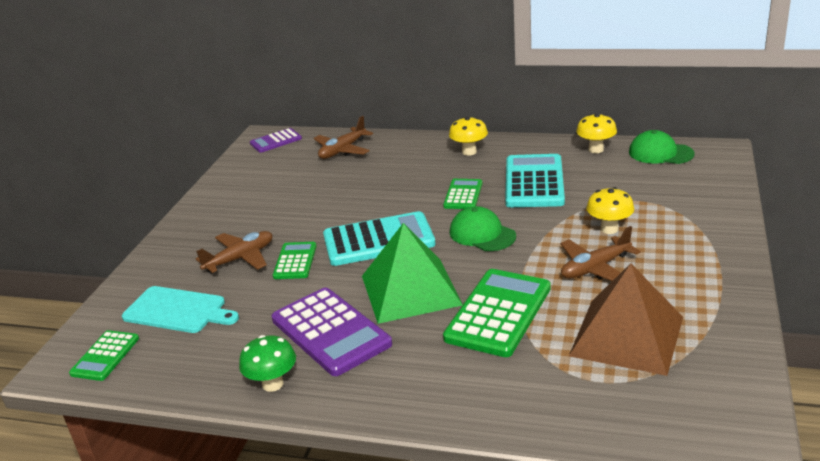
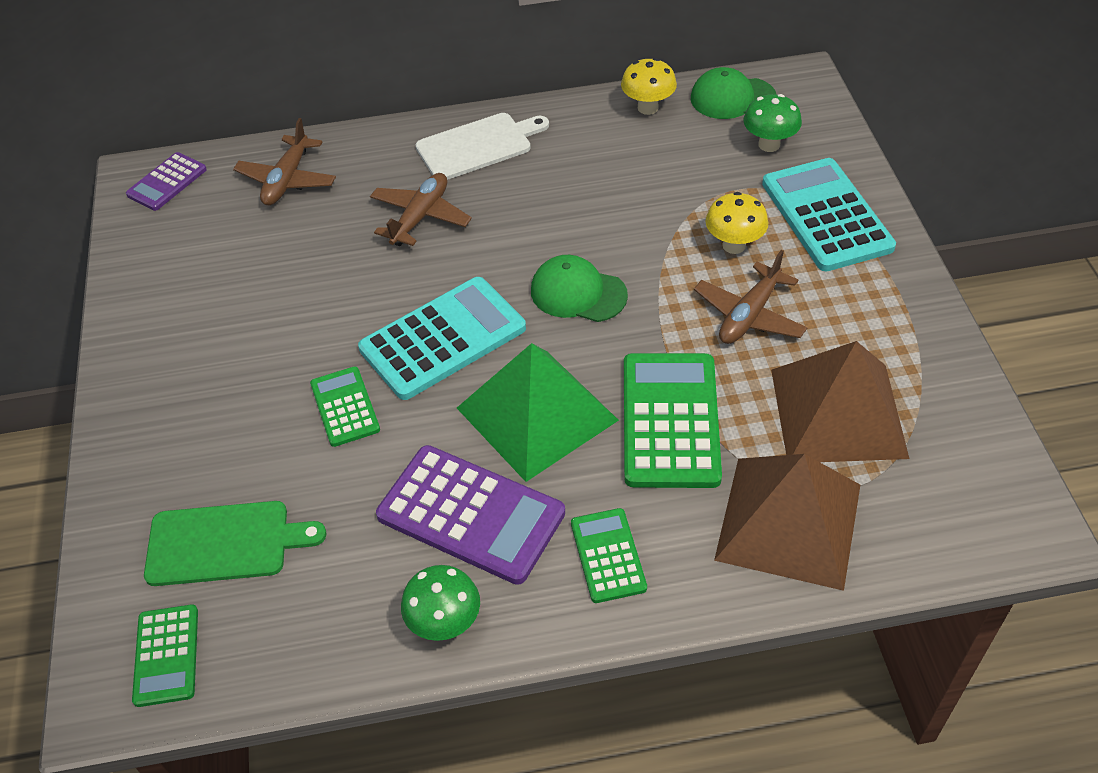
camera: 25 degrees left, 20 degrees up
turquoise cutting board [122,286,239,333] -> green cutting board [144,501,327,586]
brown plane [196,231,272,274] -> brown plane moved to [370,173,472,246]
green calculator [443,179,482,209] -> green calculator moved to [571,508,647,603]
yellow mushroom [449,117,488,156] -> white cutting board [416,113,549,180]
turquoise calculator [505,154,565,207] -> turquoise calculator moved to [762,158,896,271]
none -> brown pyramid [714,454,860,591]
none -> green mushroom [743,94,802,152]

